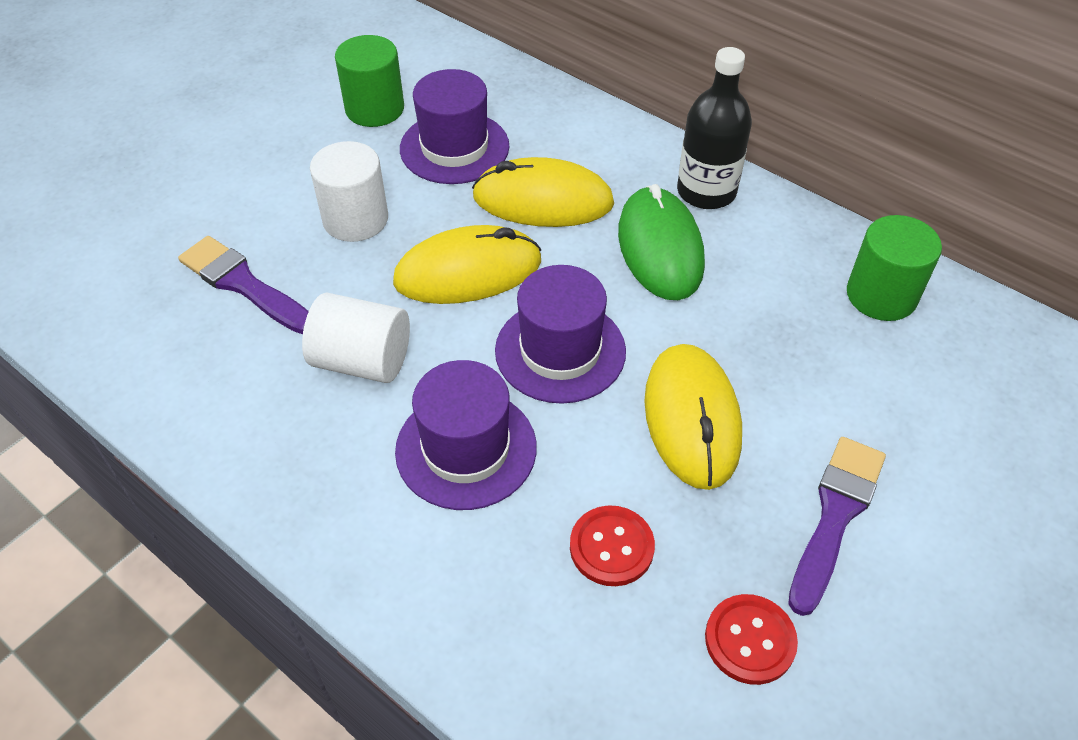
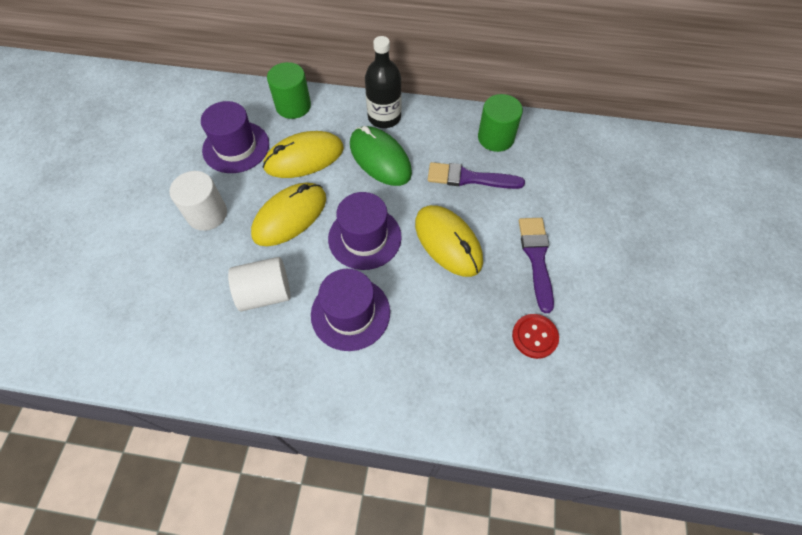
camera: 30 degrees left, 10 degrees up
purple brush [178,236,309,334] -> purple brush moved to [428,162,525,189]
green cylinder [335,35,404,127] -> green cylinder moved to [267,62,311,119]
red button [570,505,655,586] -> none

